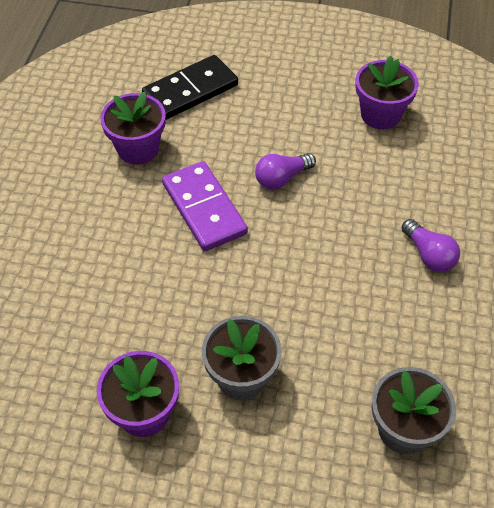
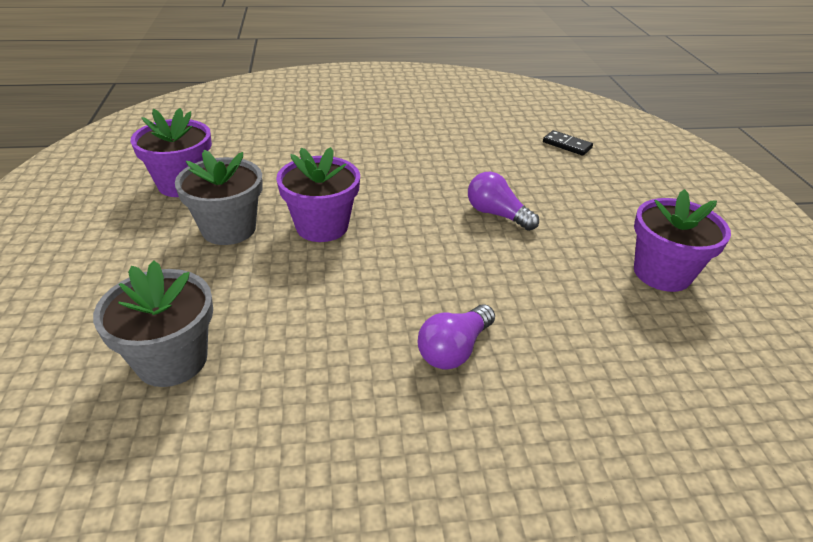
camera: 70 degrees right, 15 degrees down
purple flower pot [100,92,166,164] -> purple flower pot moved to [276,147,360,242]
black domino [142,55,238,120] -> black domino [543,130,593,156], size x0.48
purple domino [162,161,248,251] -> none

